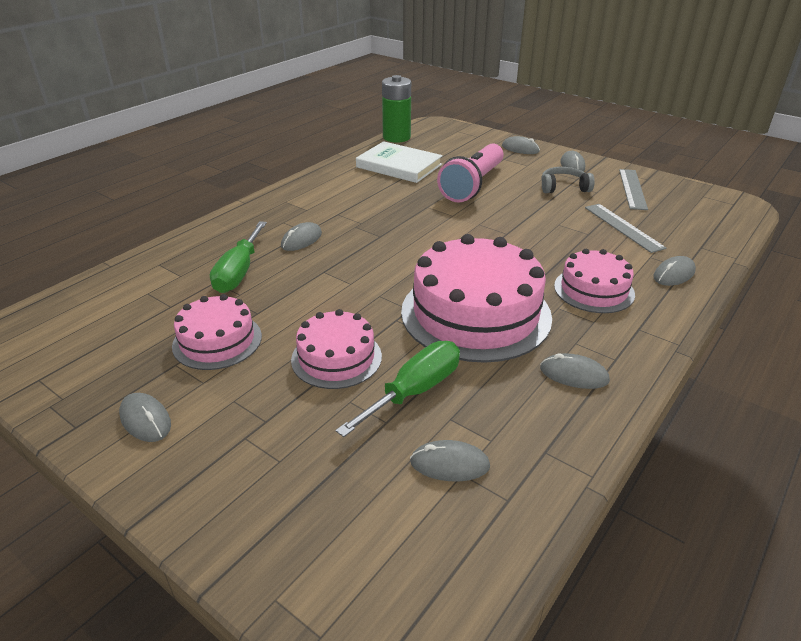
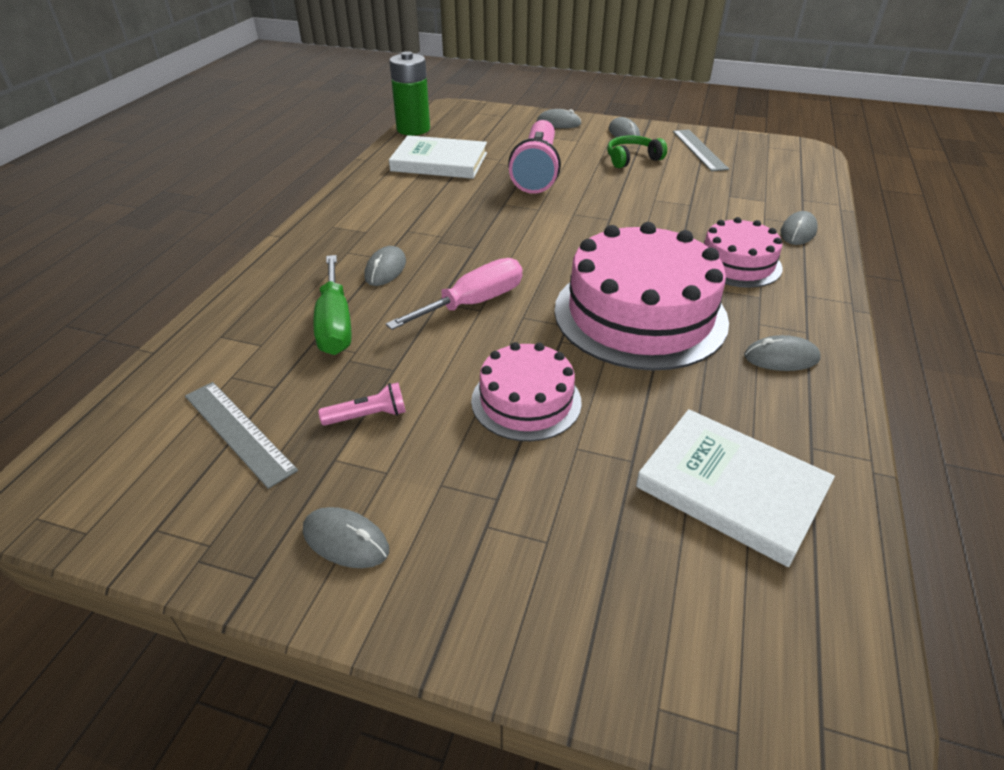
camera: 20 degrees left, 5 degrees up
pink cake [172,294,262,370] -> pink flashlight [318,382,406,426]
green screwdriver [336,341,460,437] -> none
grey mouse [410,440,490,481] -> white book [636,409,835,567]
grey headphones [541,167,595,193] -> green headphones [607,136,667,168]
grey ruler [585,204,666,253] -> grey ruler moved to [185,382,298,489]
none -> pink screwdriver [386,258,523,330]

